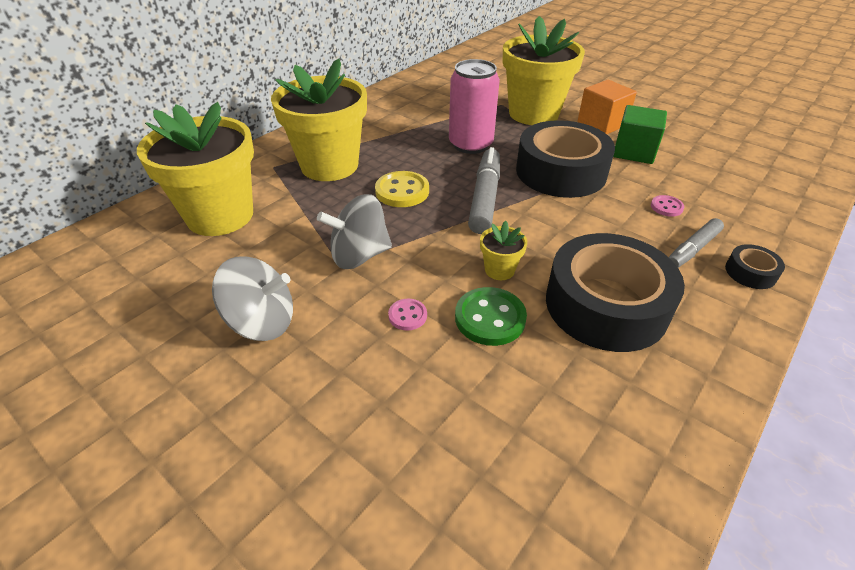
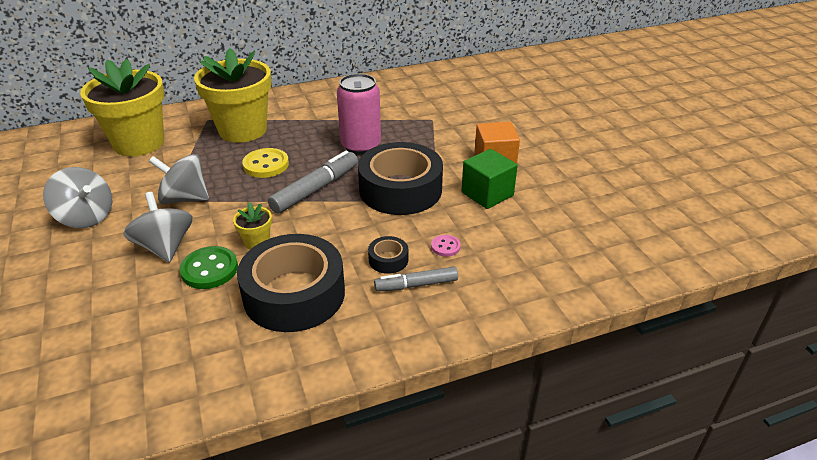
camera: 30 degrees right, 5 degrees down
pink button [388,299,427,331] -> grey spinning top [123,192,193,262]
yellow flower pot [503,16,585,125] -> none
black tape [725,244,785,289] -> black tape moved to [368,236,408,274]

